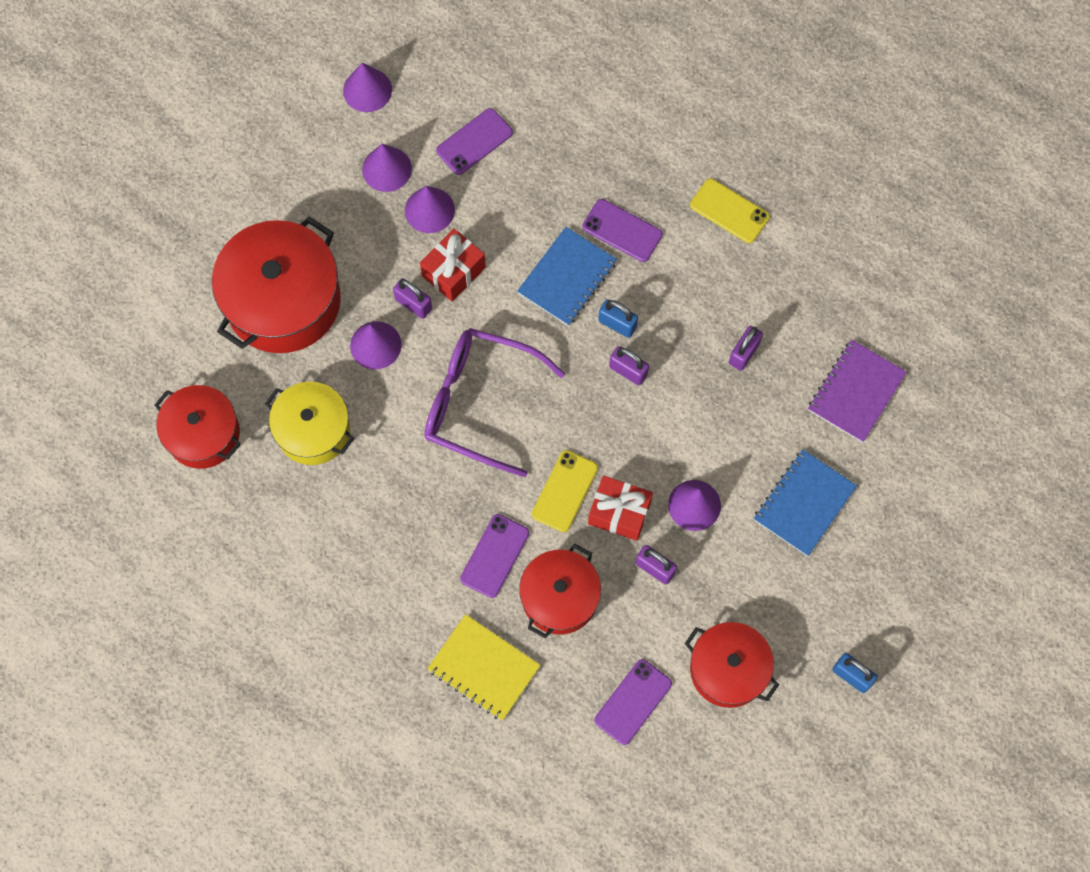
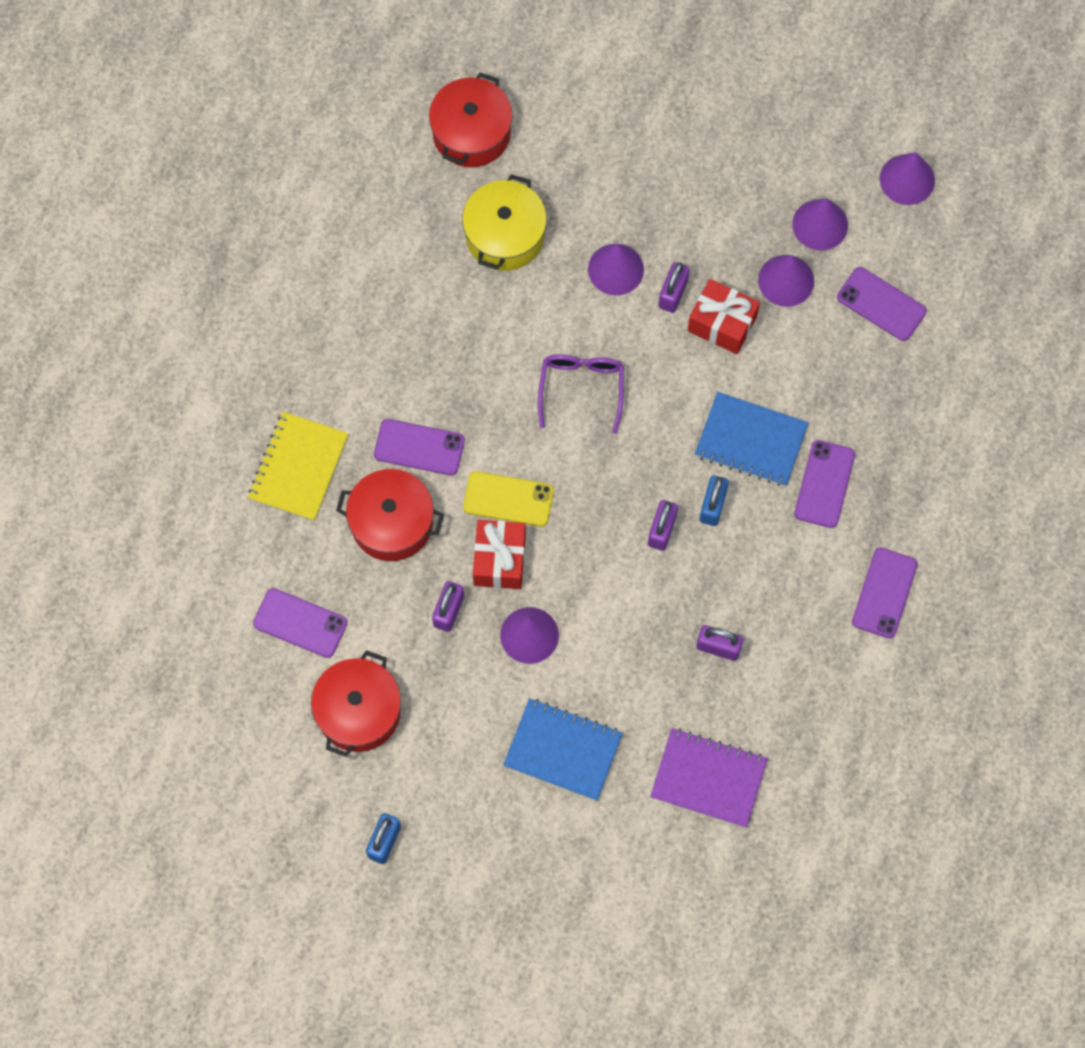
camera: 75 degrees right, 0 degrees up
red pot [212,217,341,353] -> none
purple glasses [425,328,565,477] -> purple glasses [538,354,624,434], size x0.60
yellow phone [690,178,770,243] -> purple phone [852,547,918,638]

